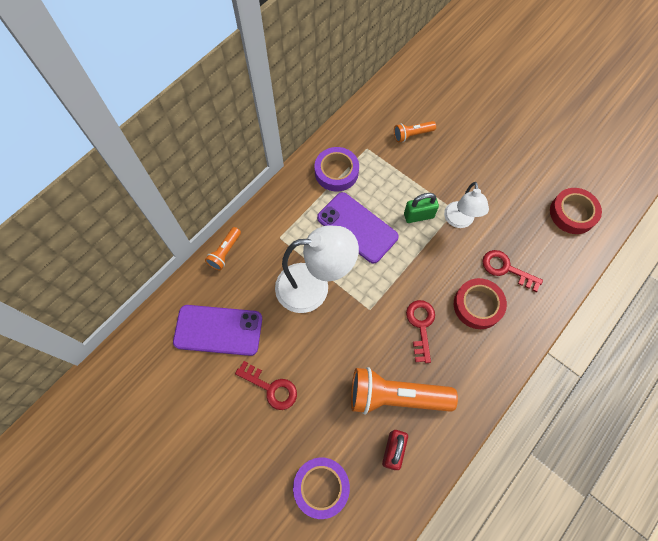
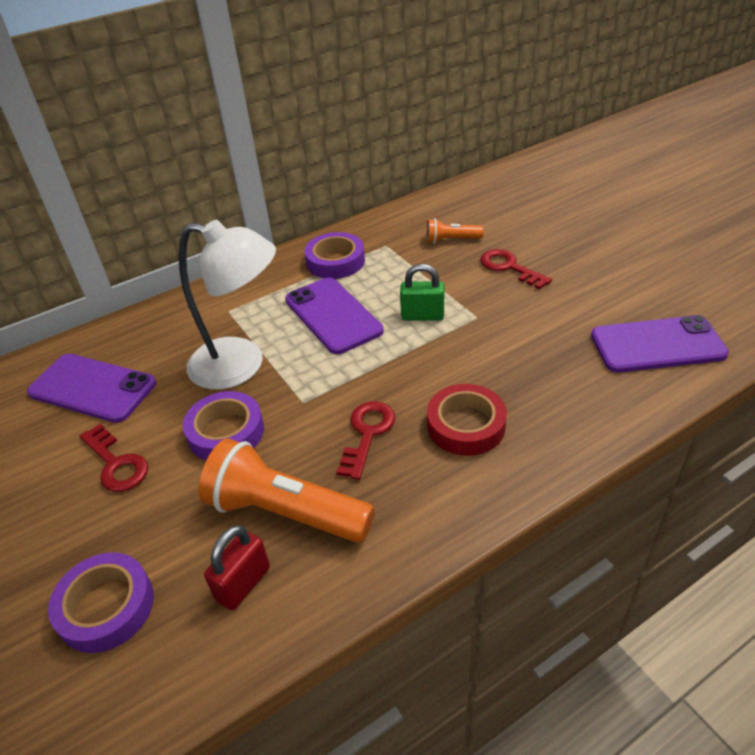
camera: 20 degrees right, 25 degrees down
orange flashlight [205,227,241,271] -> none
white lamp [444,182,489,228] -> none
red key [482,250,543,292] -> red key moved to [480,249,552,290]
red tape [550,188,602,234] -> purple phone [591,315,729,373]
none -> purple tape [183,391,264,461]

